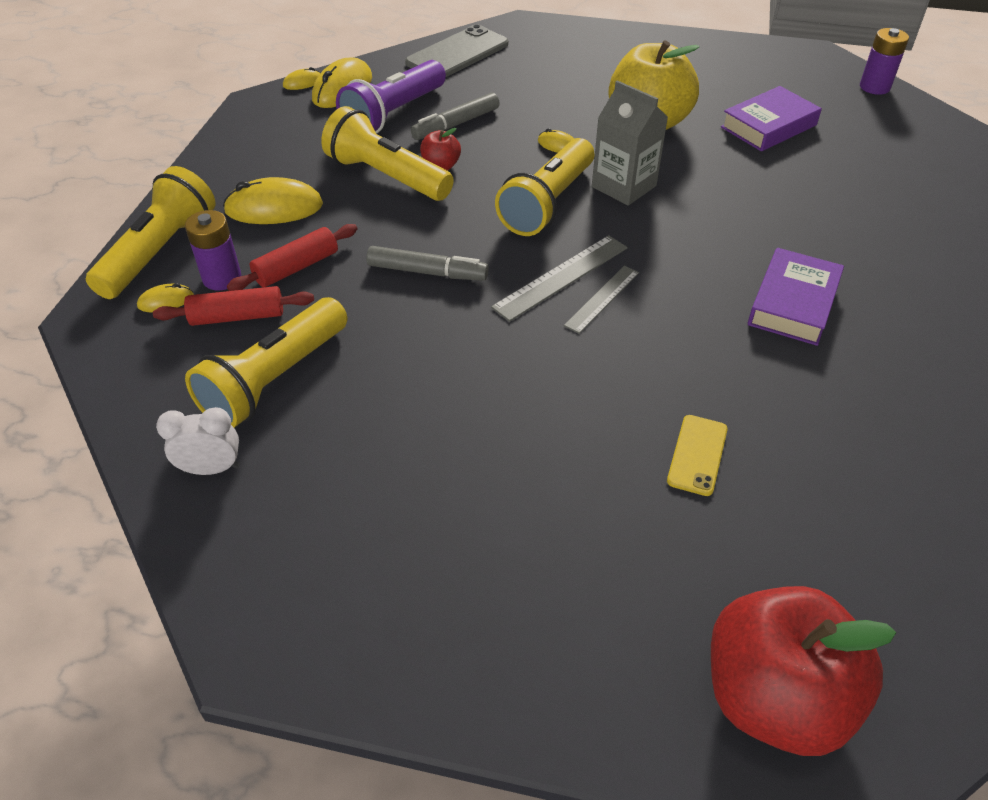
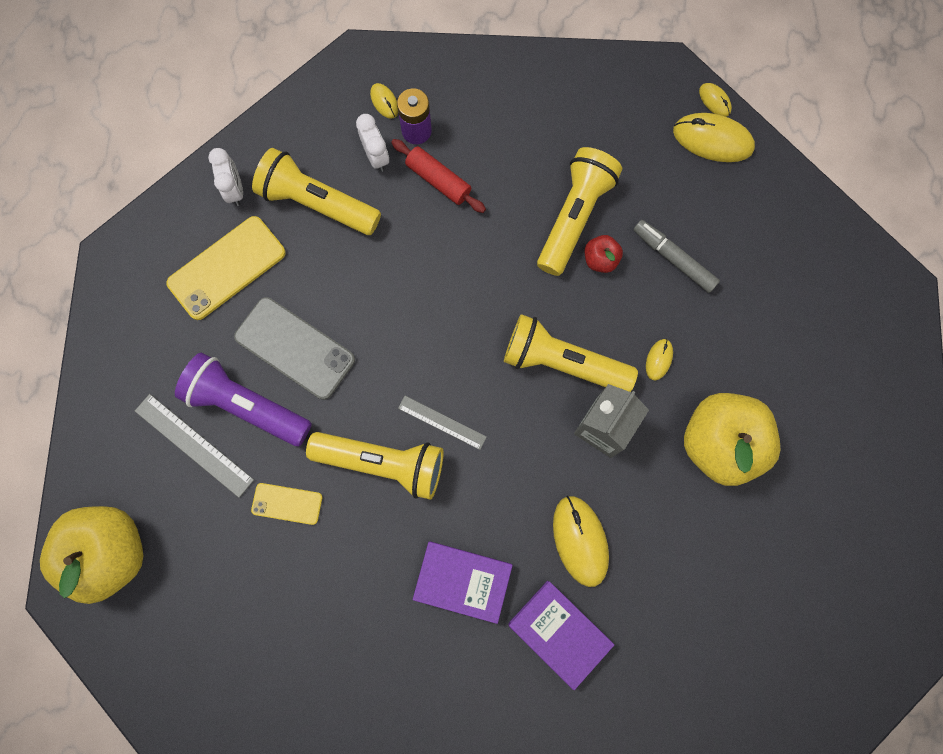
camera: 80 degrees right, 30 degrees up
yellow flashlight [86,166,215,299] -> yellow flashlight moved to [306,432,443,500]
red rolling pin [153,286,314,326] -> white clock [356,114,389,172]
yellow mouse [223,177,323,224] -> yellow mouse moved to [553,496,609,587]
purple flashlight [336,60,446,133] -> purple flashlight moved to [175,353,312,446]
grey marker [366,246,489,281] -> none
grey phone [405,24,508,77] -> grey phone moved to [234,297,355,400]
grey ruler [491,235,628,322] -> grey ruler moved to [135,394,254,498]
red apple [711,586,896,756] -> yellow apple [40,506,143,604]
purple book [721,86,822,151] -> purple book moved to [508,581,614,690]
purple battery [860,28,909,95] -> none
none -> yellow phone [167,216,286,320]

